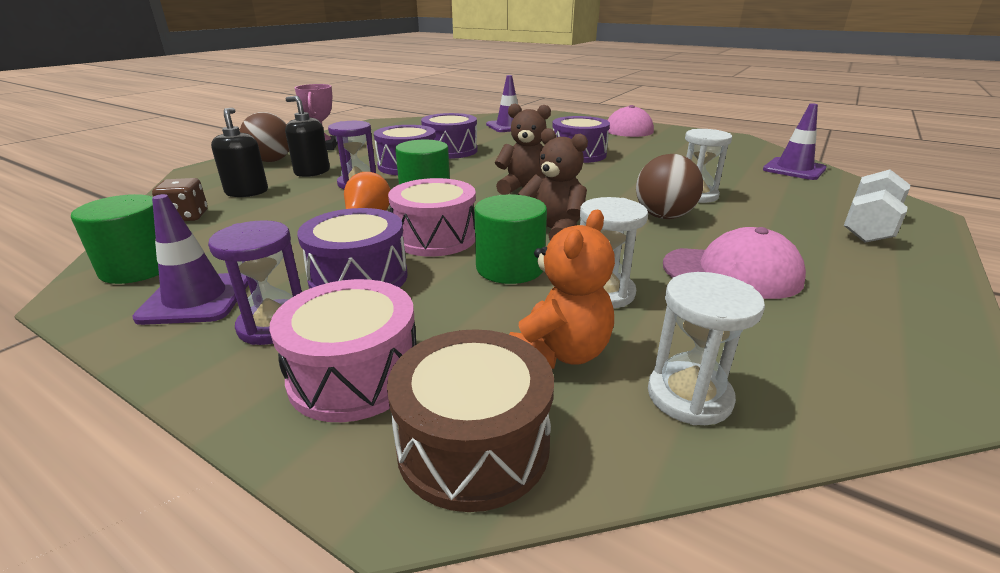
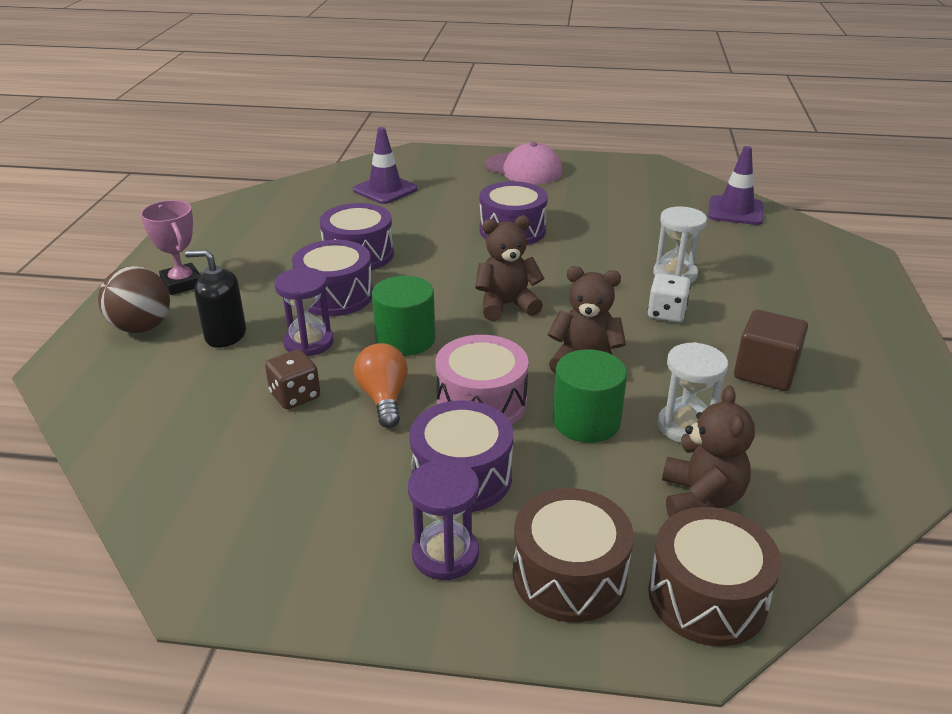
camera: 25 degrees left, 5 degrees up
green cylinder [71,194,159,284] -> none
purple traffic cone [132,194,248,325] -> none
brown dice [152,178,208,221] -> brown dice moved to [265,349,320,409]
black soap dispenser [211,108,268,197] -> none
pink drum [270,279,416,422] -> brown drum [513,488,634,623]
orange teddy bear [509,210,615,369] -> brown teddy bear [662,385,755,518]
brown ball [636,154,703,219] -> white dice [648,273,691,322]
white hourglass [648,272,765,425] -> none
pink cap [663,227,806,299] -> brown cube [734,310,808,391]
white dumbbell [844,170,910,243] -> none

